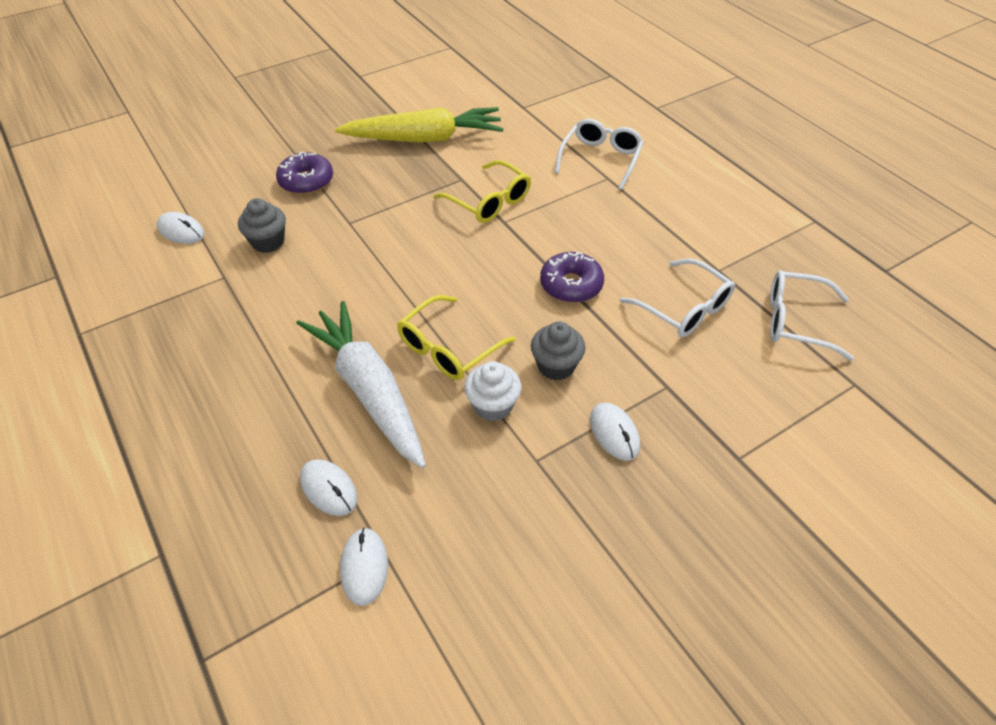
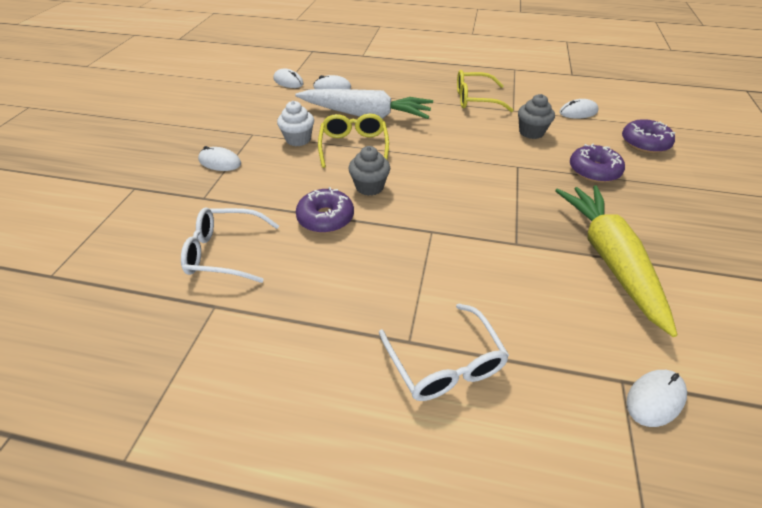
camera: 135 degrees right, 5 degrees down
yellow carrot [335,107,503,143] -> yellow carrot turned 135 degrees clockwise [555,185,677,337]
yellow glasses [433,160,531,223] -> yellow glasses moved to [457,70,514,112]
grey cupcake [531,322,586,381] -> grey cupcake moved to [348,146,390,196]
white glasses [770,270,854,361] -> none
none -> purple donut [622,119,675,153]
none -> white mouse [627,370,687,427]

